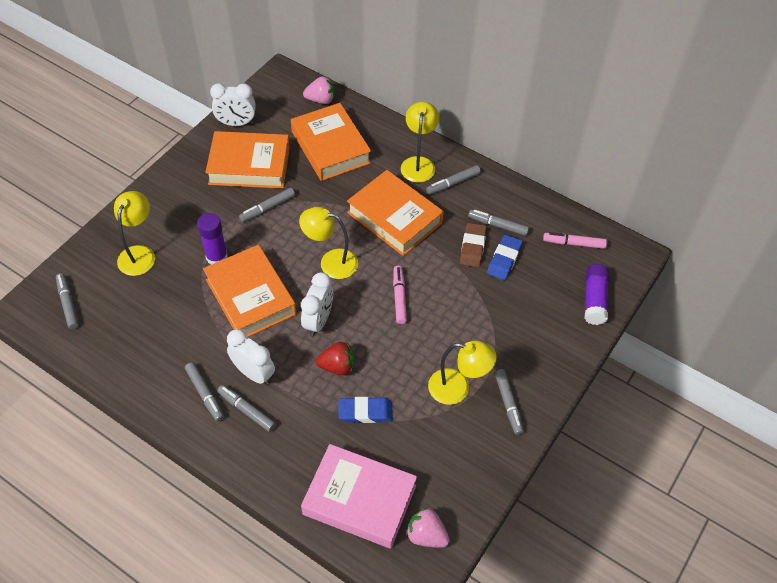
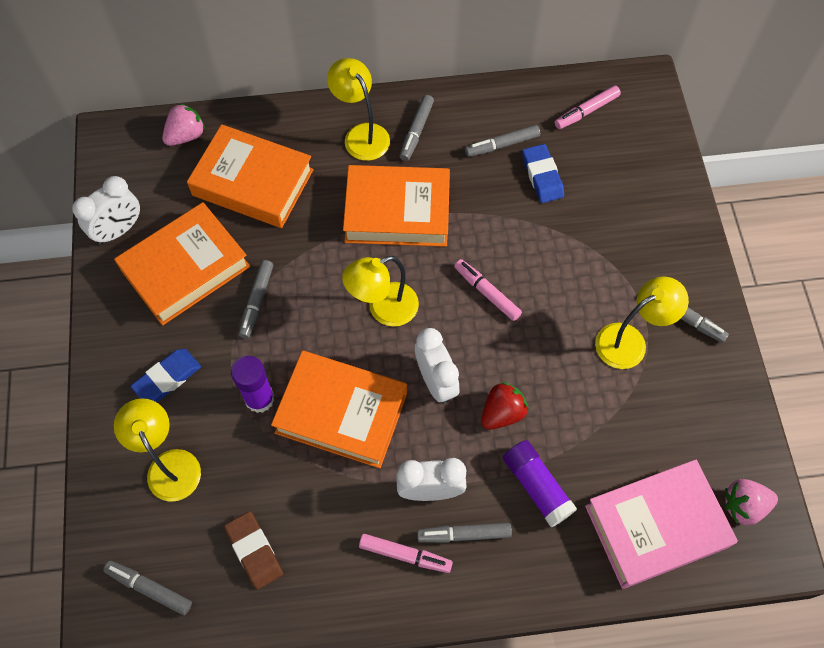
camera: 40 degrees left, 10 degrees up
grey marker [185,362,224,421] -> pink marker [359,534,453,573]
blue eraser [338,397,393,423] -> blue eraser moved to [130,349,201,402]
brown eraser [460,223,487,267] -> brown eraser moved to [224,511,283,590]
purple glue stick [585,264,609,325] -> purple glue stick moved to [503,440,577,527]

